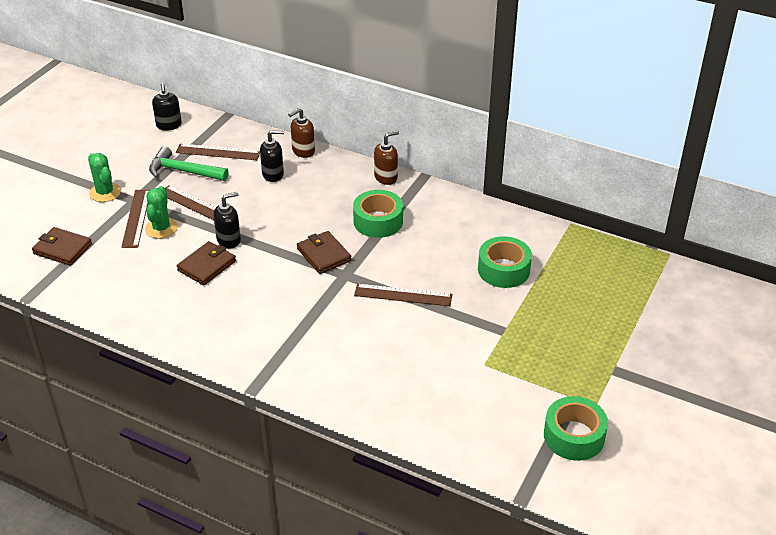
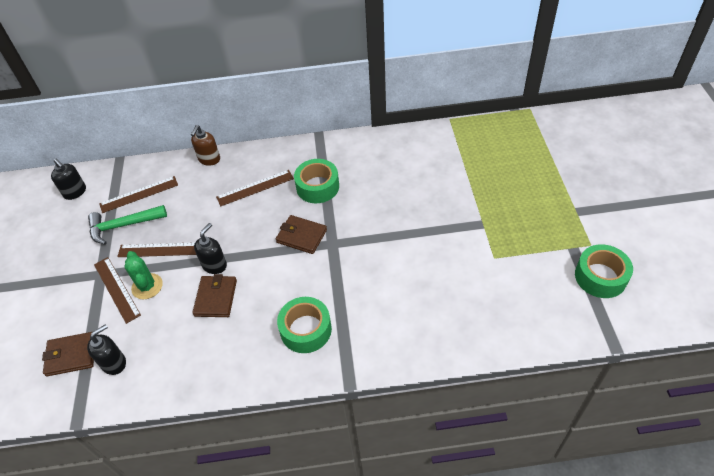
camera: 30 degrees left, 10 degrees up
green cactus [88,153,121,202] -> none
black soap dispenser [260,130,284,182] -> black soap dispenser moved to [87,324,126,375]
brown ruler [354,284,452,306] -> brown ruler moved to [216,170,294,206]
brown soap dispenser [374,130,399,185] -> none
green tape [478,236,532,288] -> green tape moved to [277,297,332,353]

